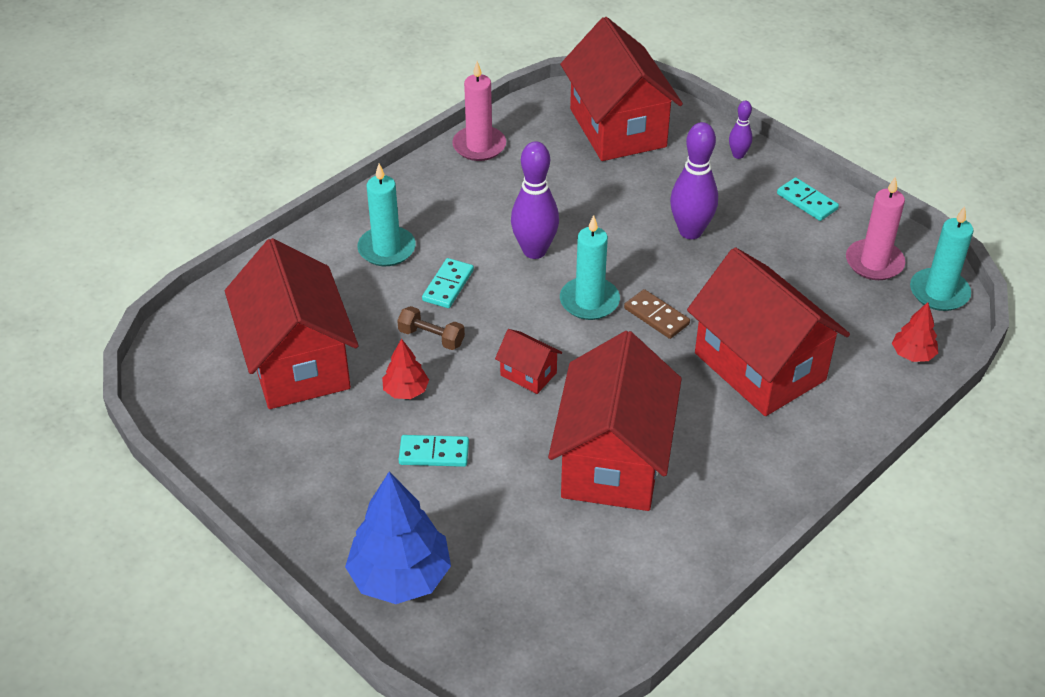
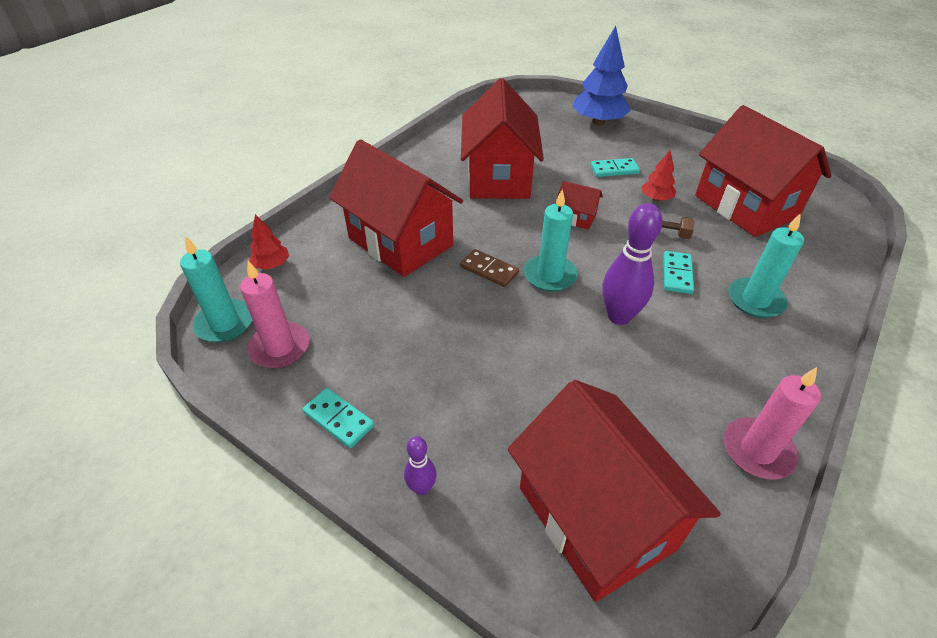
camera: 170 degrees right, 0 degrees up
purple bowling pin [670,122,718,239] -> none

